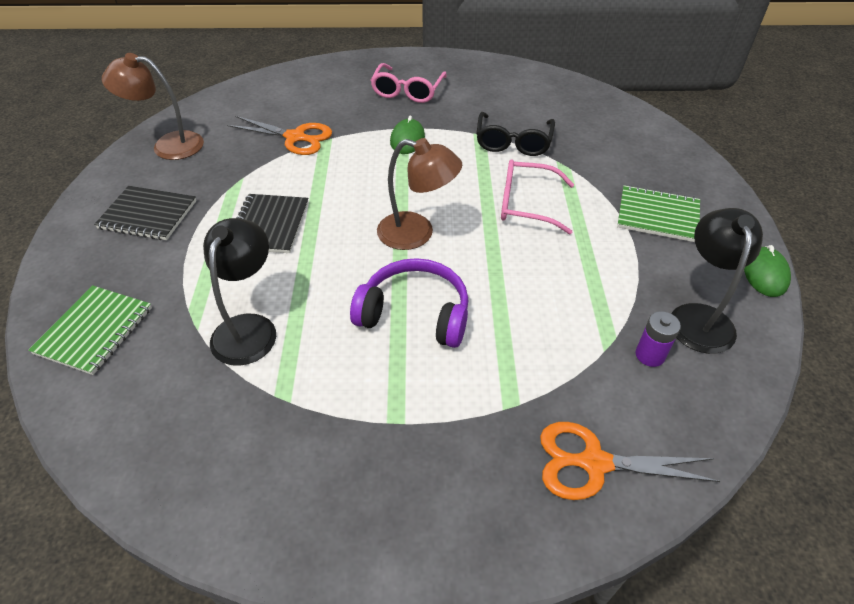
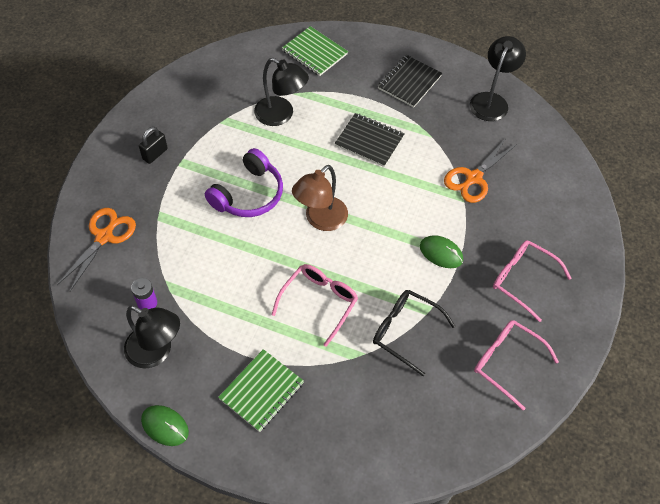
camera: 110 degrees right, 10 degrees up
brown lamp [102,53,204,160] -> black lamp [470,36,526,121]
none -> black padlock [139,127,168,164]
none -> pink glasses [474,320,559,410]

